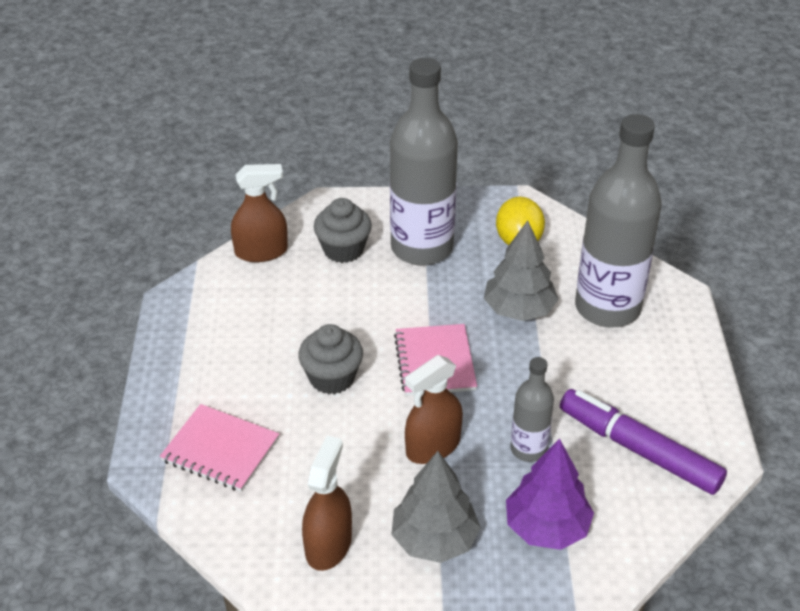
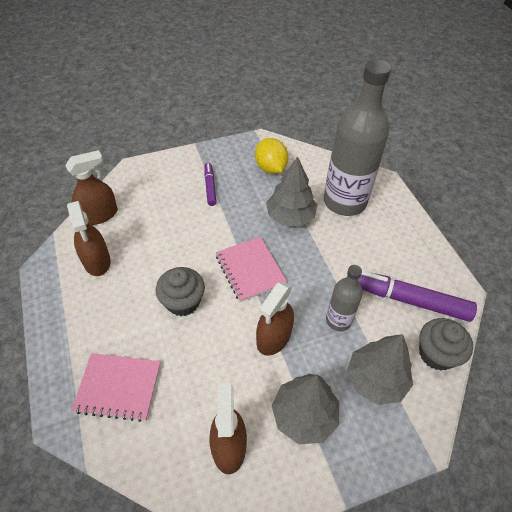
camera: 20 degrees left, 10 degrees up
grey cupcake [314,198,372,263] -> grey cupcake moved to [419,318,473,371]
grey bottle [390,58,458,266] -> purple marker [204,163,216,206]
purple tree [506,438,594,550] -> grey tree [347,334,413,405]
none -> brown spray bottle [67,201,110,276]

